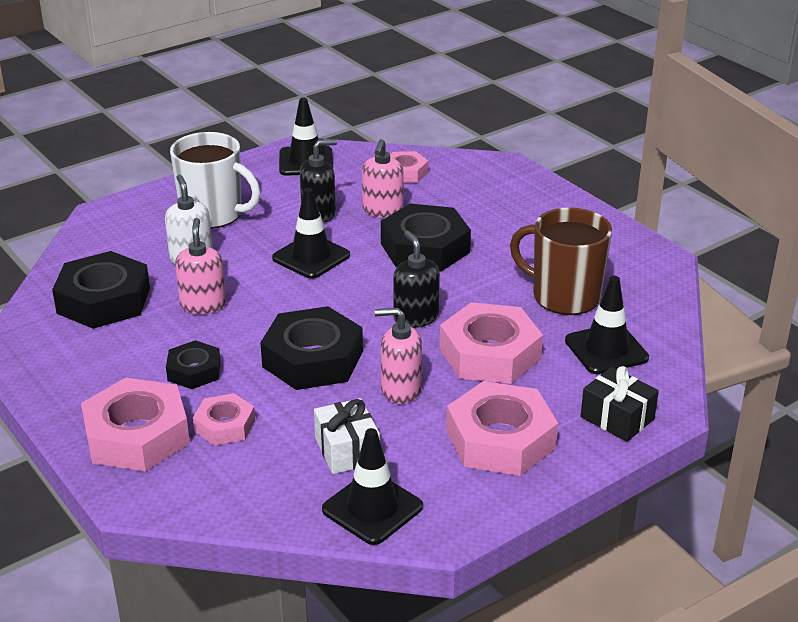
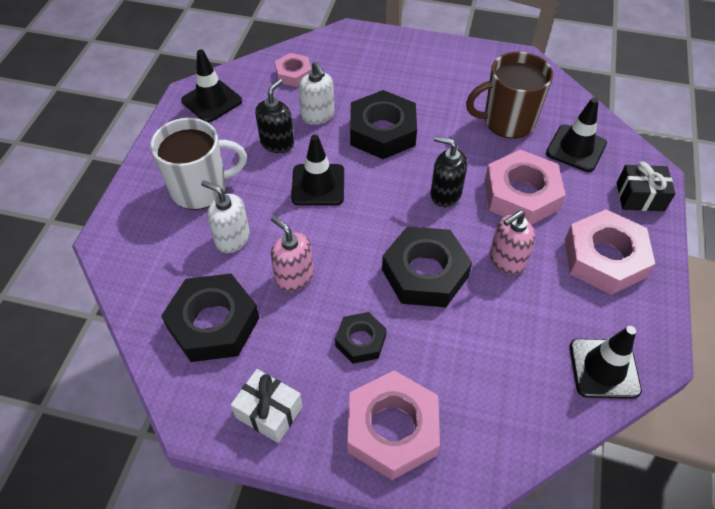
camera: 40 degrees left, 20 degrees up
pink nut [193,393,255,446] -> none
white gift [314,398,380,474] -> white gift moved to [231,369,303,443]
pink soap dispenser [362,139,404,218] -> white soap dispenser [298,62,334,125]

